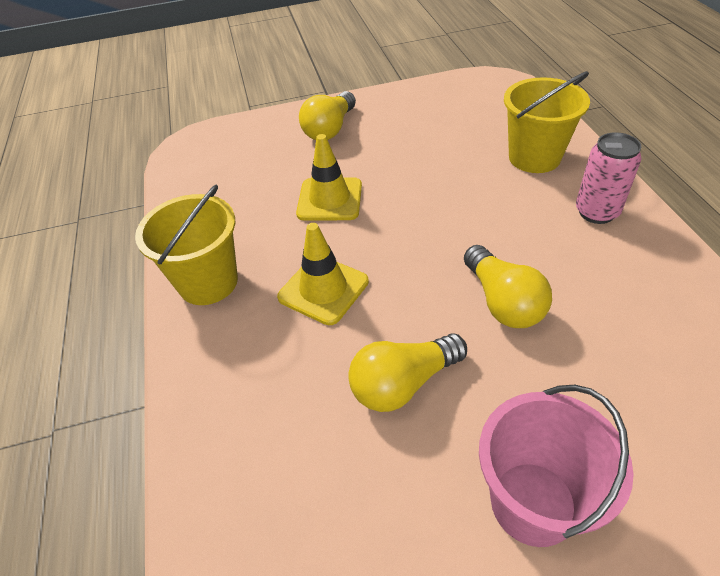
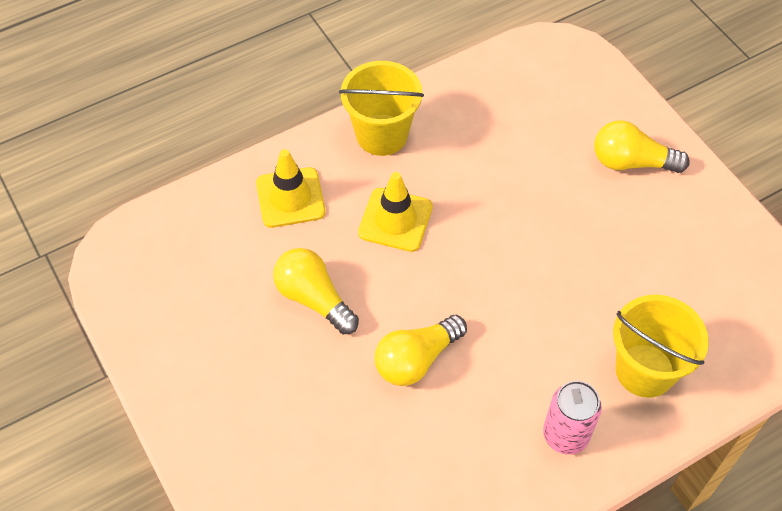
camera: 70 degrees right, 10 degrees up
yellow traffic cone [296,134,362,221] -> yellow traffic cone moved to [256,149,325,228]
pink bucket [479,385,634,547] -> none

